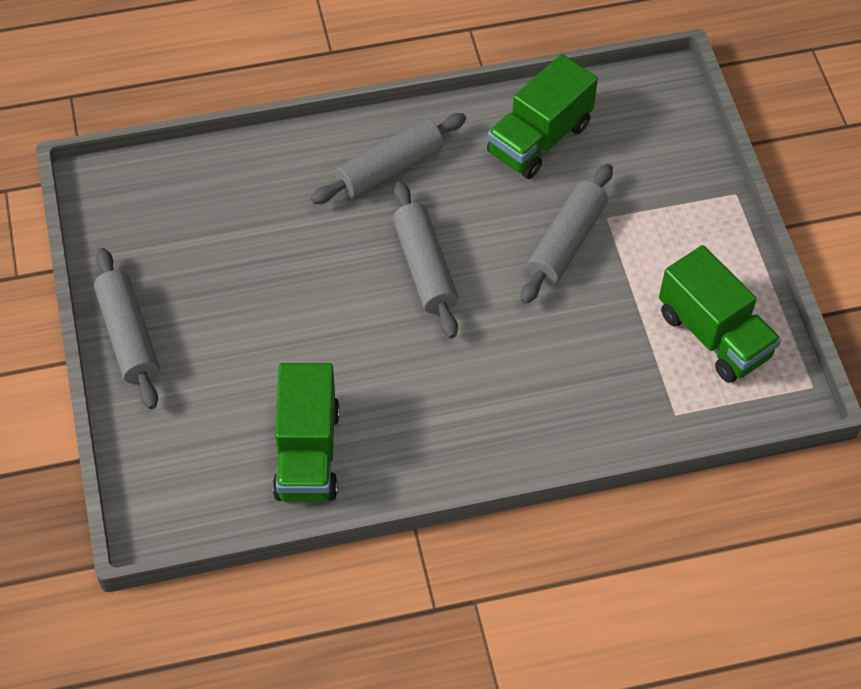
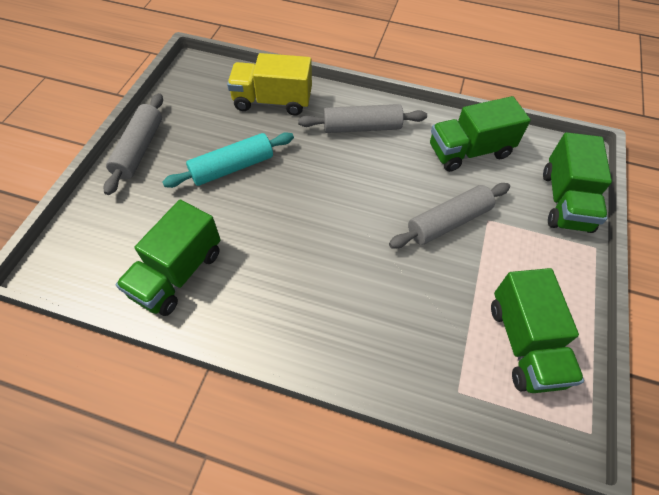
camera: 30 degrees right, 0 degrees up
grey rolling pin [393,182,458,338] -> none
none -> turquoise rolling pin [162,132,294,188]
none -> yellow truck [227,53,312,116]
none -> green truck [543,132,612,233]

